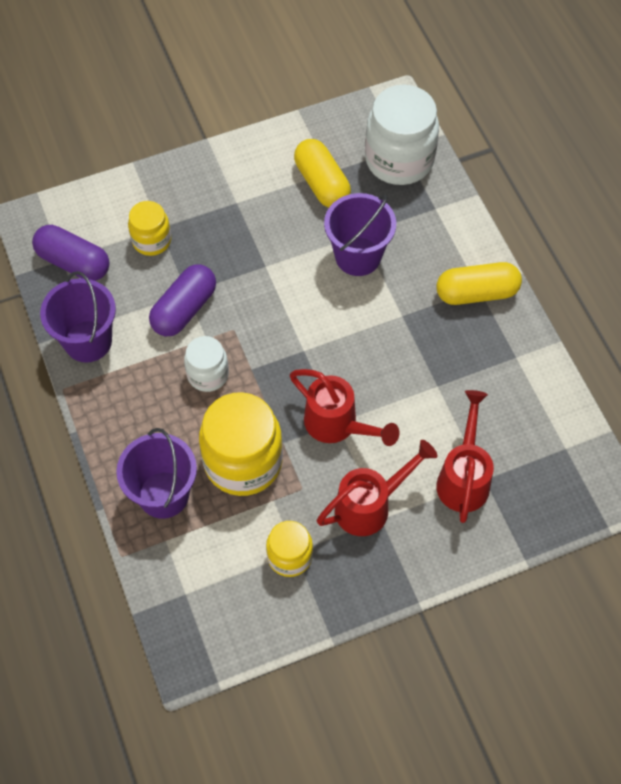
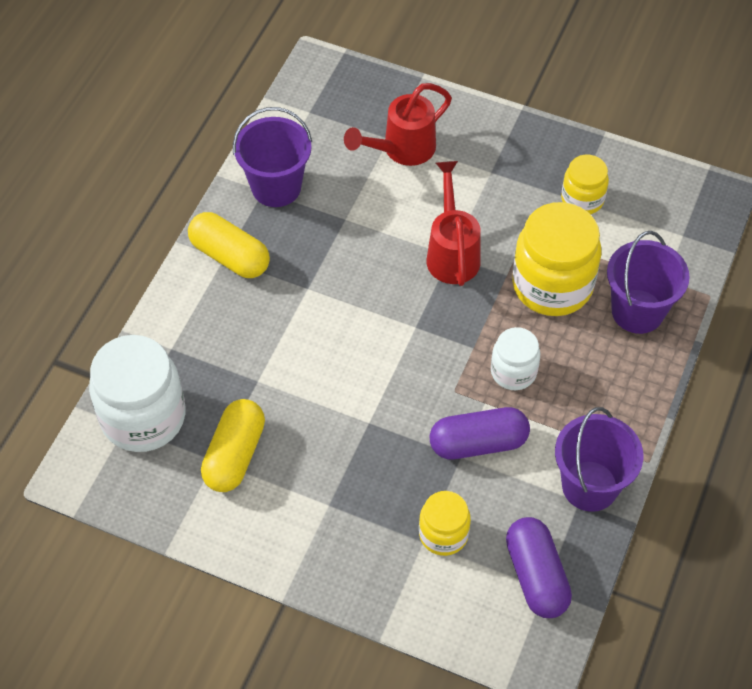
camera: 135 degrees left, 5 degrees down
red watering can [317,440,438,536] -> none
purple bucket [324,193,396,276] -> purple bucket moved to [233,107,312,207]

